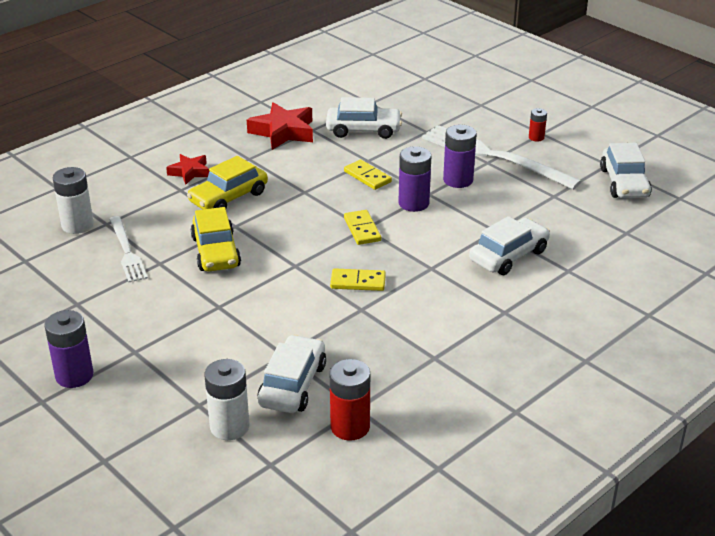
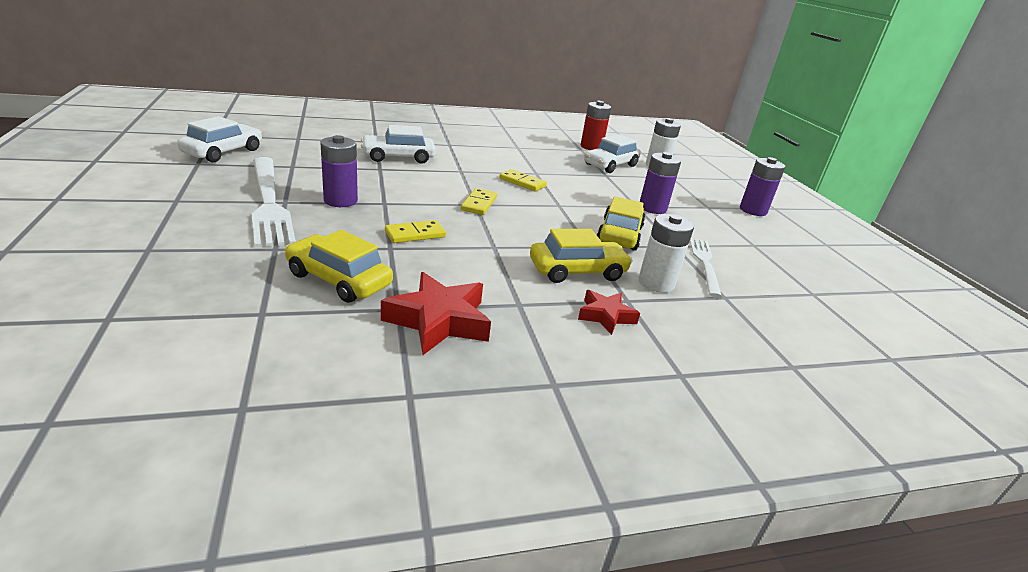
camera: 155 degrees left, 5 degrees down
white battery [53,167,94,234] -> white battery moved to [639,214,694,293]
white car [326,97,402,139] -> yellow car [285,230,393,303]
yellow domino [344,160,392,190] -> yellow domino turned 75 degrees clockwise [385,220,446,243]
purple battery [398,146,431,212] -> purple battery moved to [640,152,681,214]
red battery [529,108,547,142] -> none

